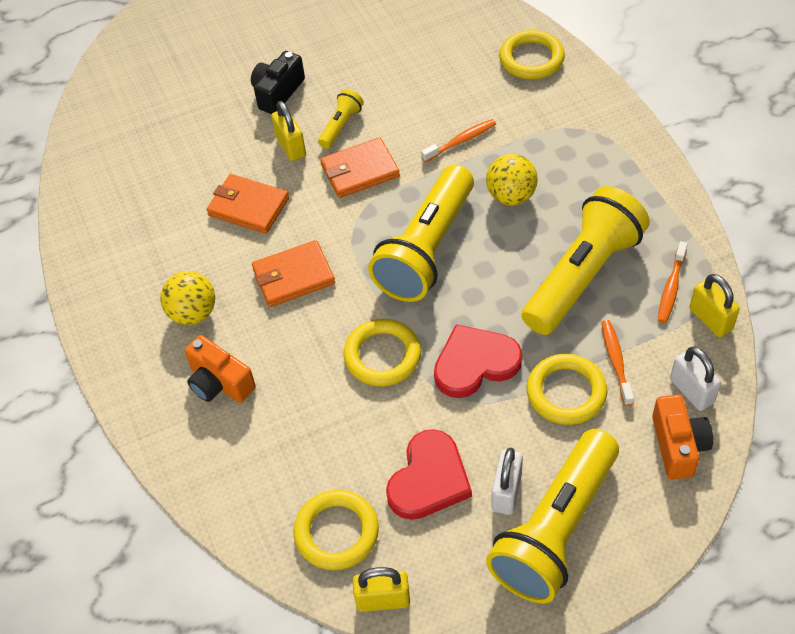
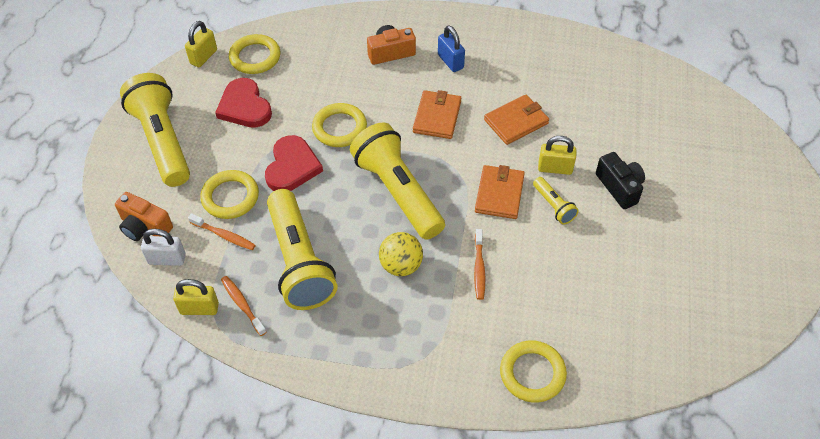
camera: 120 degrees right, 0 degrees up
yellow ball [160,271,215,325] -> blue padlock [438,25,465,72]
white padlock [491,448,523,515] -> none

